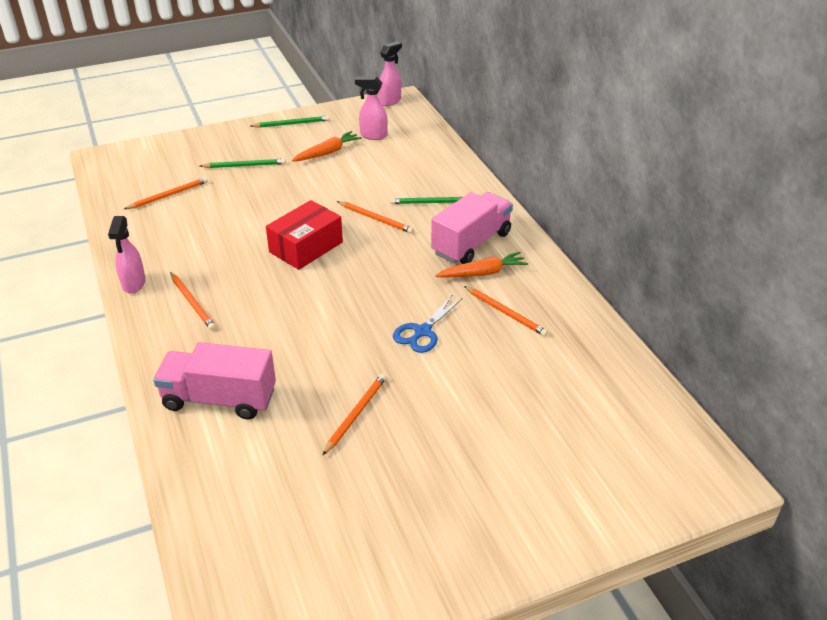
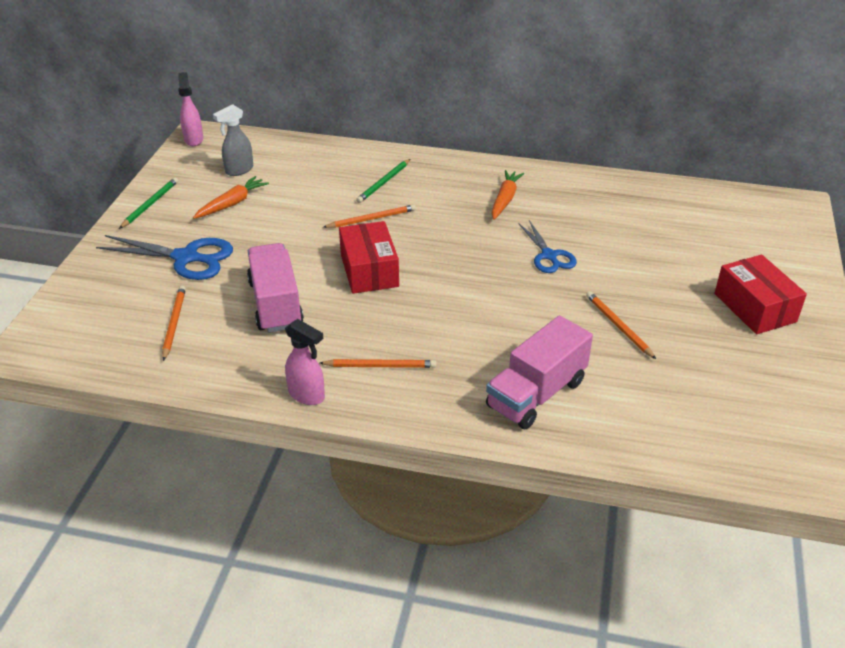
camera: 55 degrees left, 0 degrees up
green pencil [200,159,286,168] -> blue scissors [96,235,233,280]
orange carrot [292,131,362,162] -> orange carrot turned 45 degrees clockwise [193,176,269,219]
pink spray bottle [355,77,388,140] -> grey spray bottle [213,104,253,176]
pink truck [431,192,513,264] -> pink truck moved to [247,243,304,333]
orange pencil [464,286,548,336] -> none
none -> red box [714,255,807,334]

